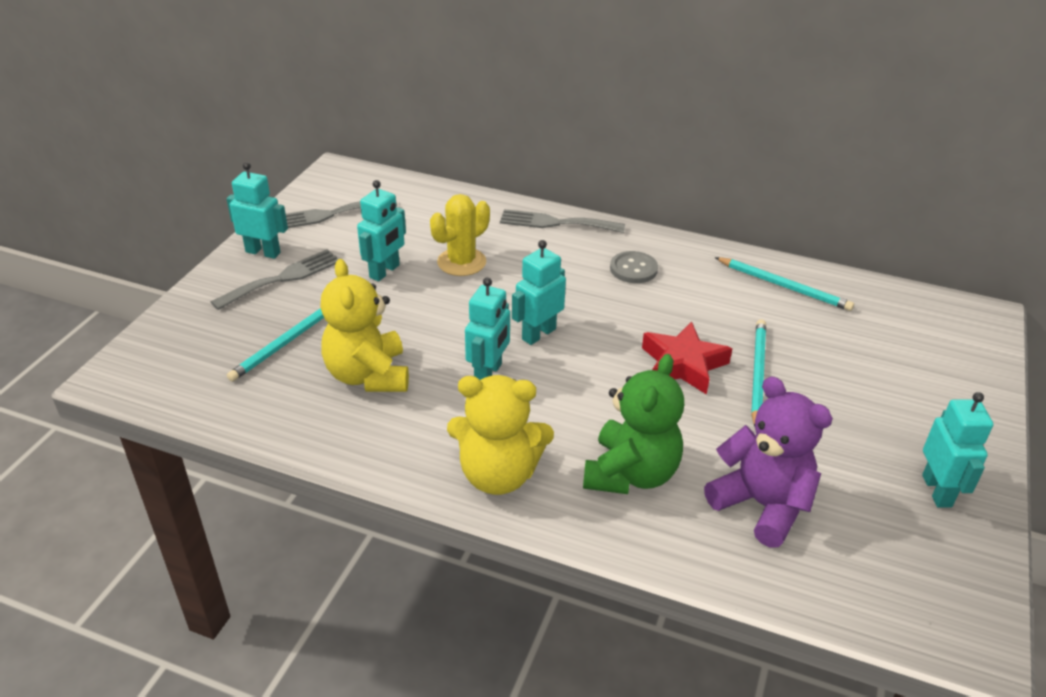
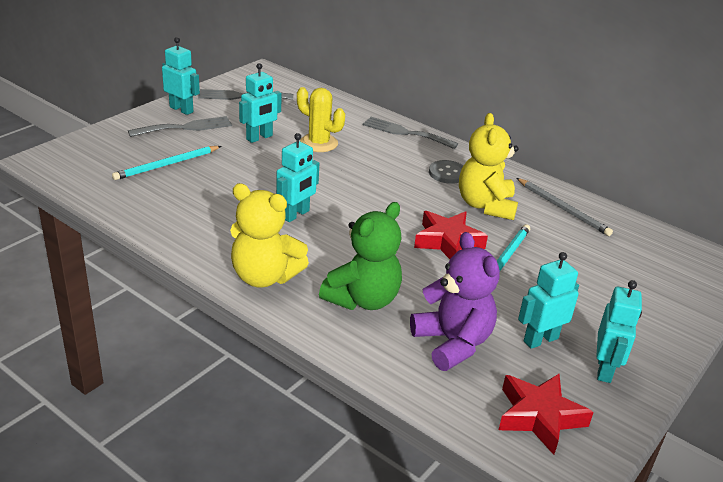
camera: 15 degrees right, 5 degrees down
yellow teddy bear [320,259,409,392] -> yellow teddy bear moved to [459,113,519,220]
yellow cactus [430,194,490,276] -> yellow cactus turned 60 degrees clockwise [297,87,345,152]
turquoise robot [512,240,566,345] -> turquoise robot moved to [518,252,579,349]
turquoise pencil [715,257,854,311] -> grey pencil [517,178,613,236]
none -> red star [499,374,594,455]

